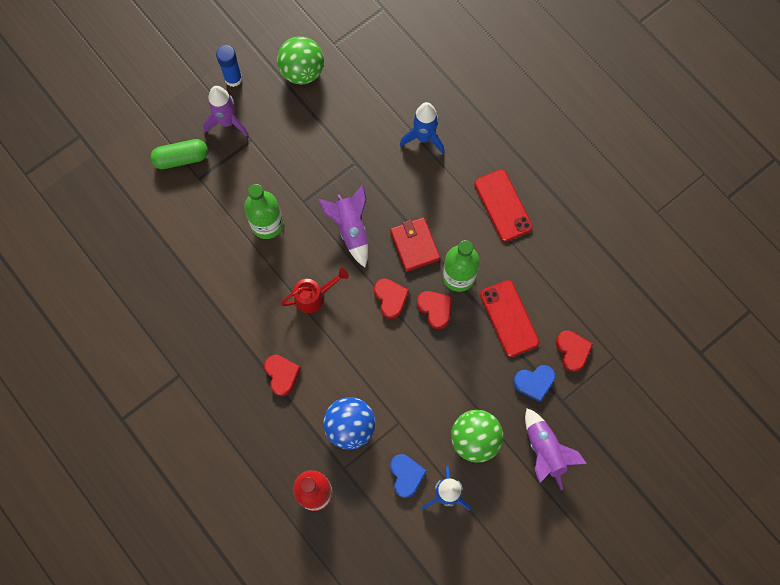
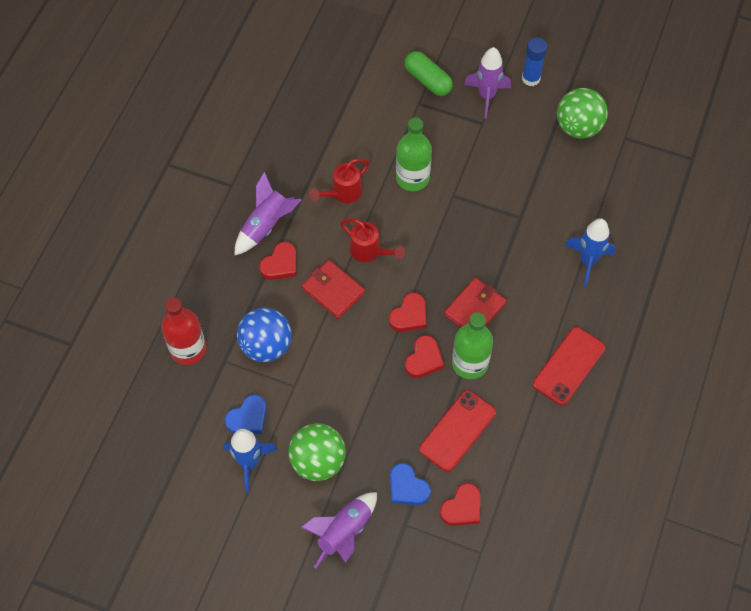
camera: 60 degrees right, 10 degrees down
purple rocket [318,185,368,267] -> purple rocket moved to [234,172,301,256]
none -> red wallet [302,260,365,319]
none -> red watering can [309,159,370,203]

